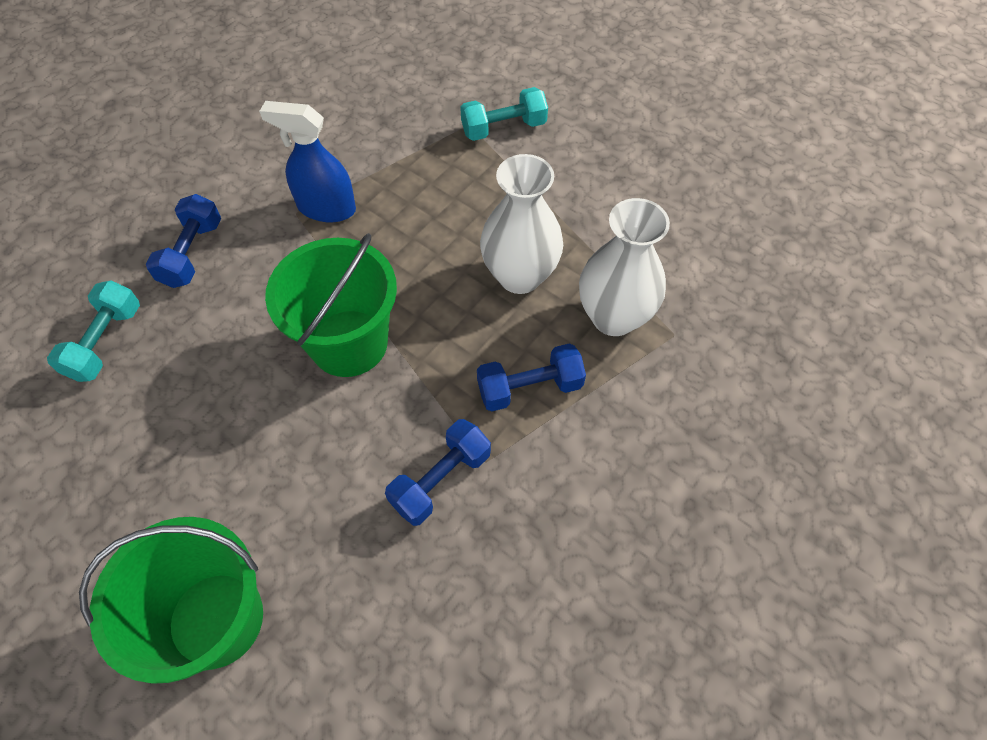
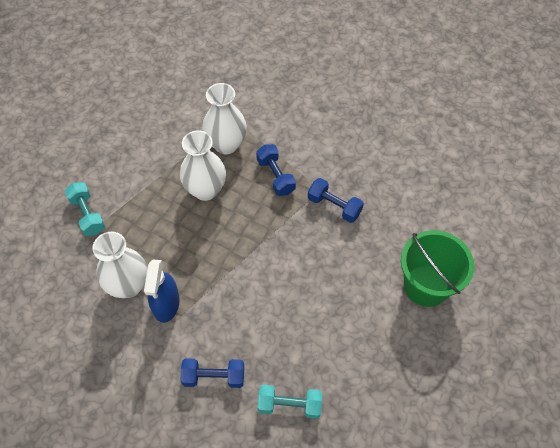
camera: 100 degrees left, 0 degrees up
green bucket [265,233,397,377] -> none
none -> white vase [92,232,147,298]

